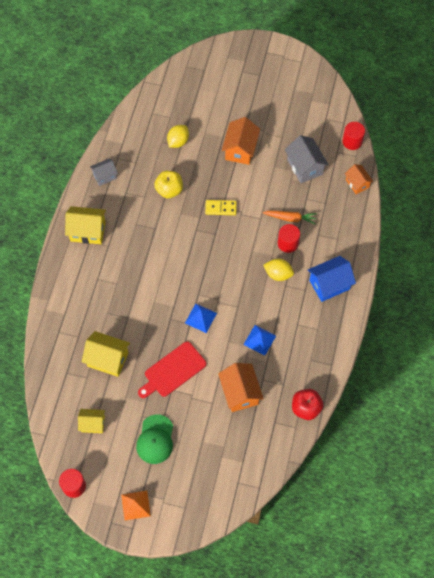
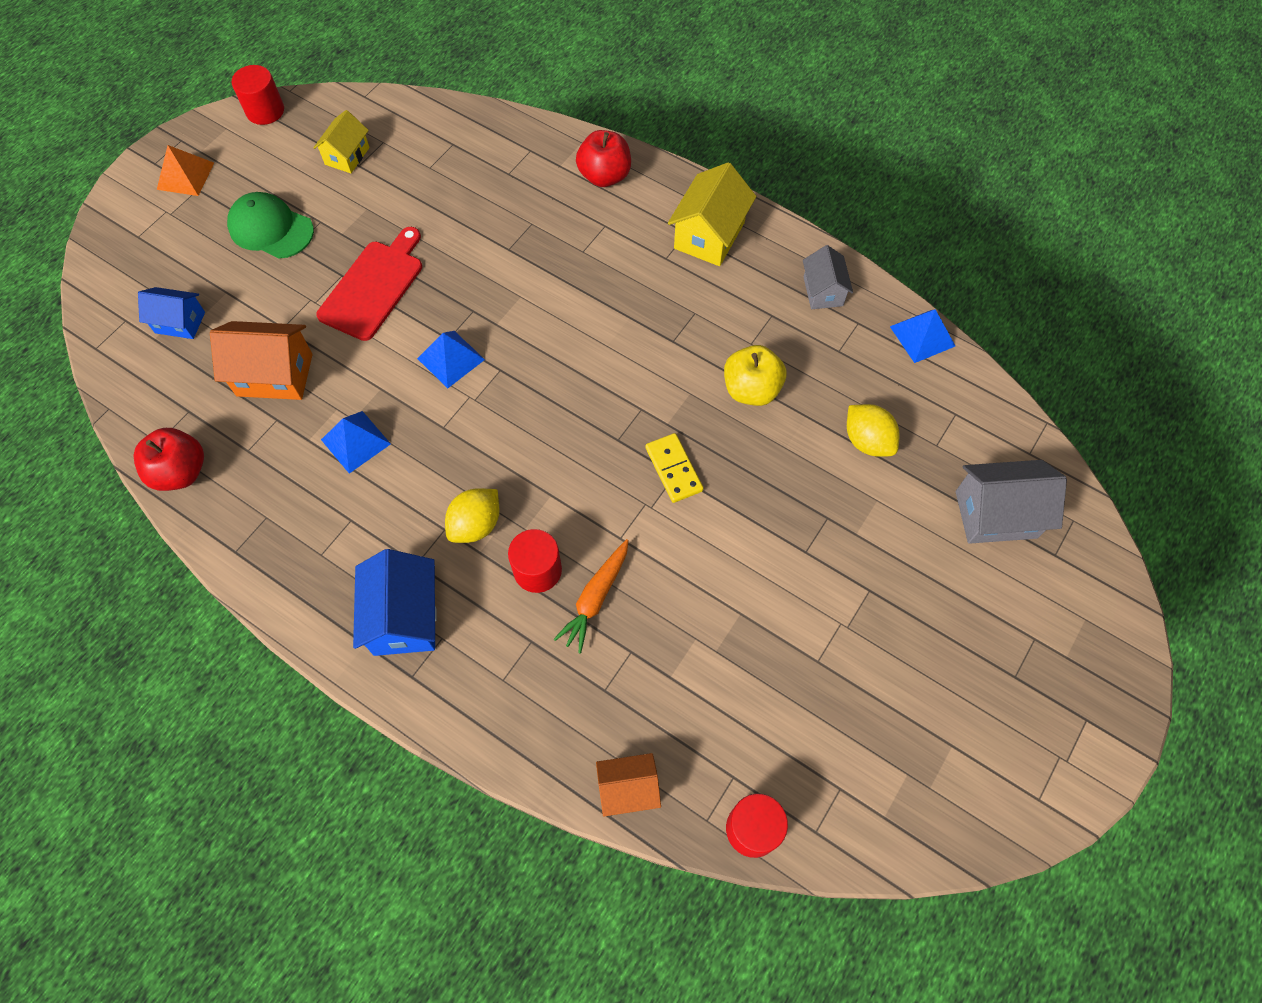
camera: 110 degrees right, 0 degrees up
yellow house [82,331,130,377] -> none
red cutting board [138,341,207,398] -> red cutting board turned 45 degrees clockwise [316,227,422,341]
yellow domino [205,200,237,215] -> yellow domino turned 45 degrees counterclockwise [645,433,704,503]
orange house [222,117,260,165] -> none
grey house [285,135,329,183] -> grey house moved to [956,460,1067,544]
none -> blue house [138,287,205,339]
none -> red apple [576,130,631,187]
none -> blue pyramid [890,309,955,363]

